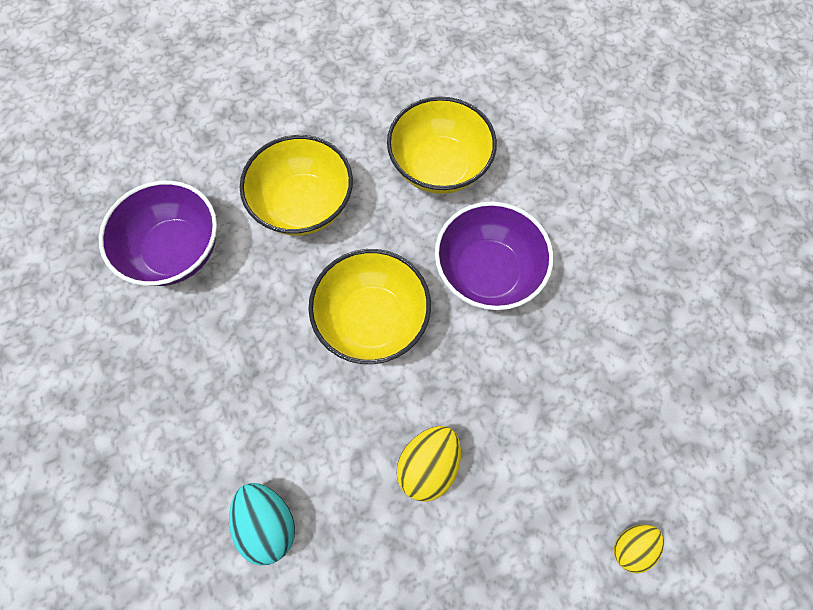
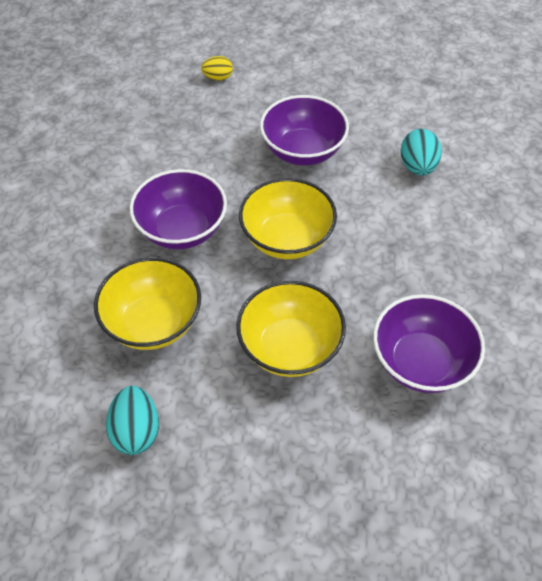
camera: 150 degrees left, 15 degrees down
yellow egg [396,426,461,502] -> purple bowl [260,95,349,165]
none -> turquoise egg [106,386,159,455]

